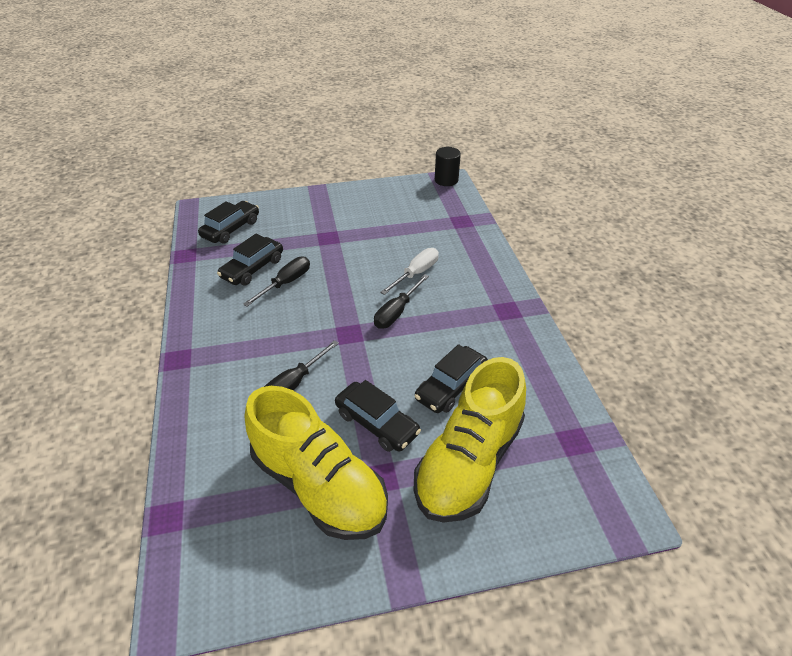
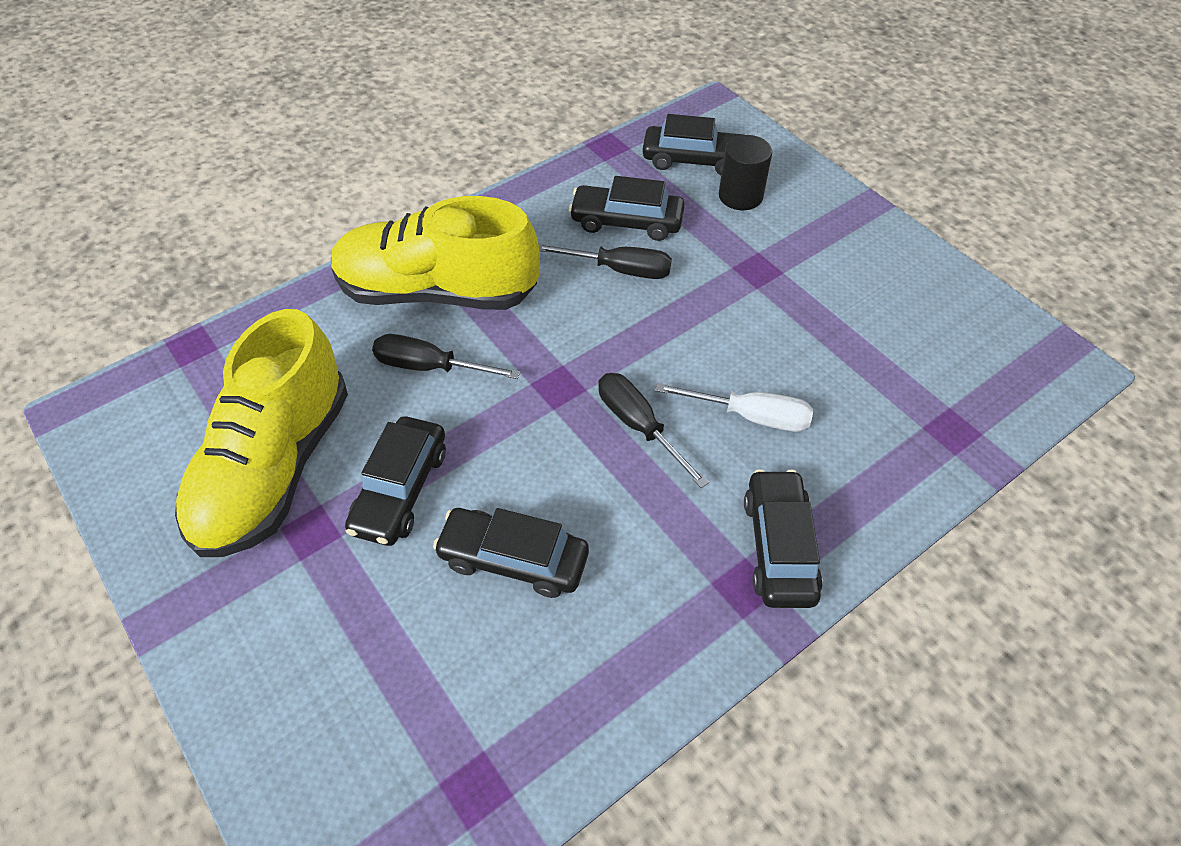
camera: 65 degrees right, 10 degrees up
black screwdriver [374,274,429,329] -> black screwdriver turned 45 degrees clockwise [598,373,709,488]
yellow shoe [413,357,526,523] -> yellow shoe moved to [331,196,540,310]
black cylinder [435,147,461,186] -> black cylinder moved to [719,135,772,210]
none -> black car [744,469,823,608]

